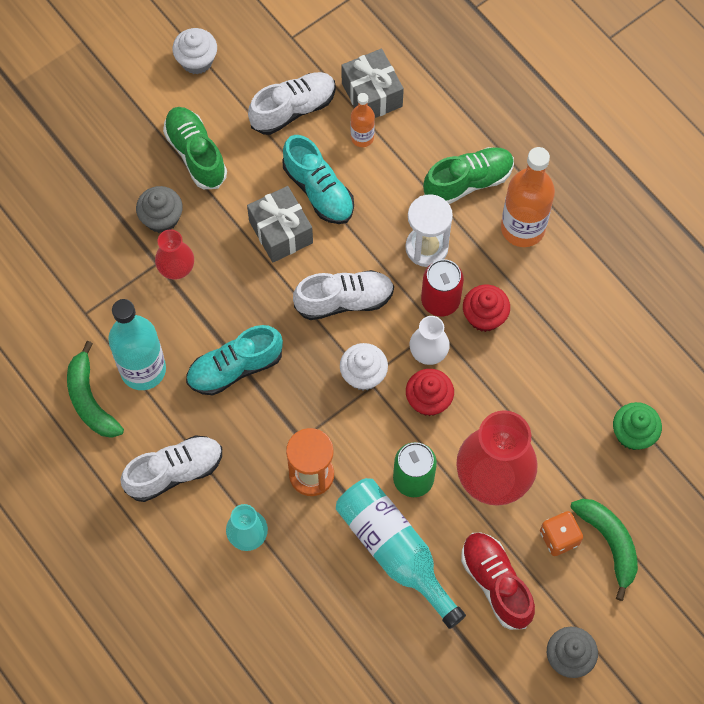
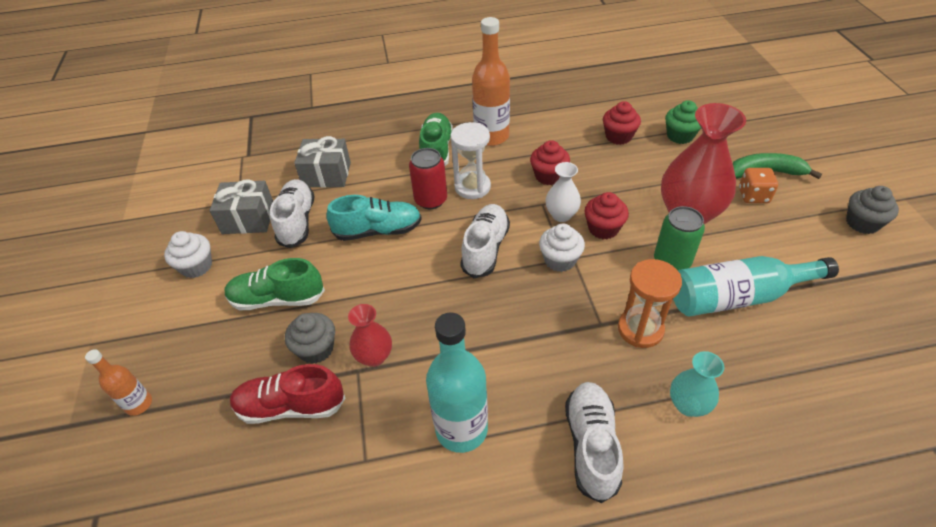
camera: 60 degrees left, 20 degrees down
green banana [67,341,124,438] -> none
turquoise shoe [186,325,283,395] -> none
grey gift [247,186,313,263] -> grey gift moved to [210,179,273,234]
orange bottle [351,93,375,147] -> orange bottle moved to [85,349,152,416]
red can [421,259,464,316] -> red can moved to [409,148,447,209]
red shoe [461,532,535,630] -> red shoe moved to [230,364,345,424]
none -> red cupcake [603,101,641,145]

